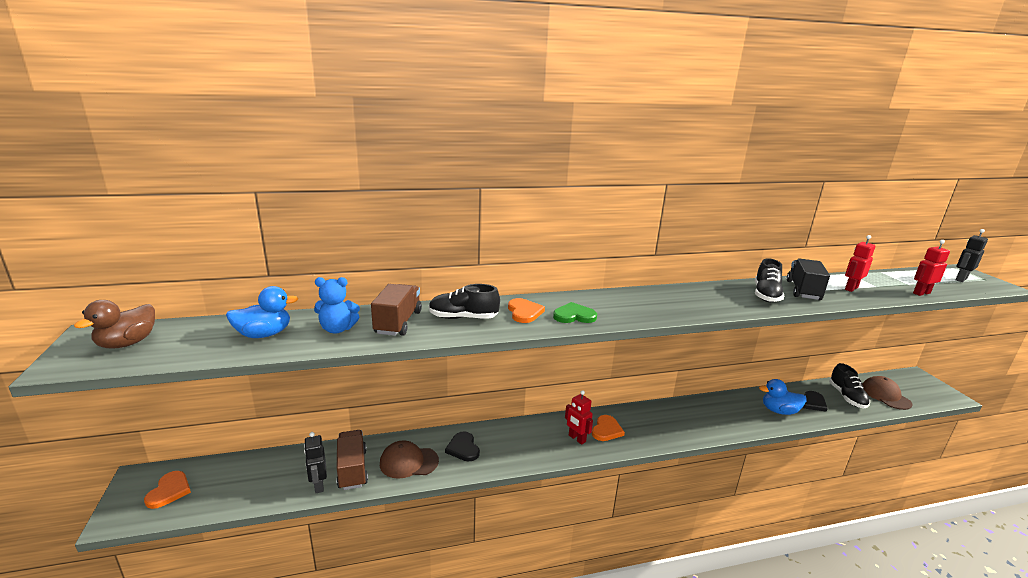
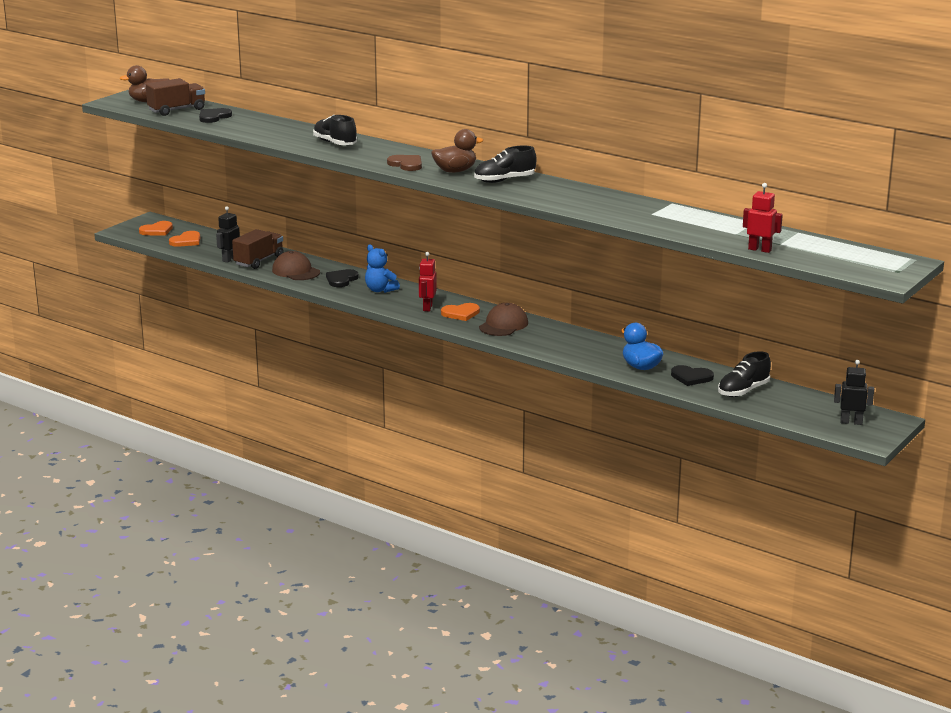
camera: 50 degrees right, 0 degrees up
blue duck [226,286,299,338] -> black heart [199,108,232,123]
blue teddy bear [314,277,360,334] -> blue teddy bear moved to [365,245,400,293]
brown truck [371,284,422,336] -> brown truck moved to [146,78,205,116]
orange heart [508,298,545,323] -> orange heart moved to [169,231,200,247]
green heart [553,302,597,323] -> brown heart [387,155,422,171]
black shoe [755,258,784,302] -> black shoe moved to [474,145,537,183]
black truck [787,258,830,300] -> none
red robot [845,235,875,292] -> none
brown cap [862,376,913,410] -> brown cap moved to [479,303,528,336]
black robot [956,229,988,282] -> black robot moved to [834,360,874,425]
none -> brown duck [431,129,483,173]

